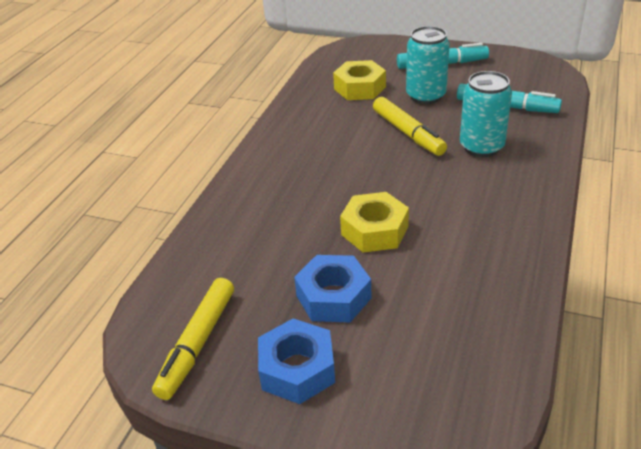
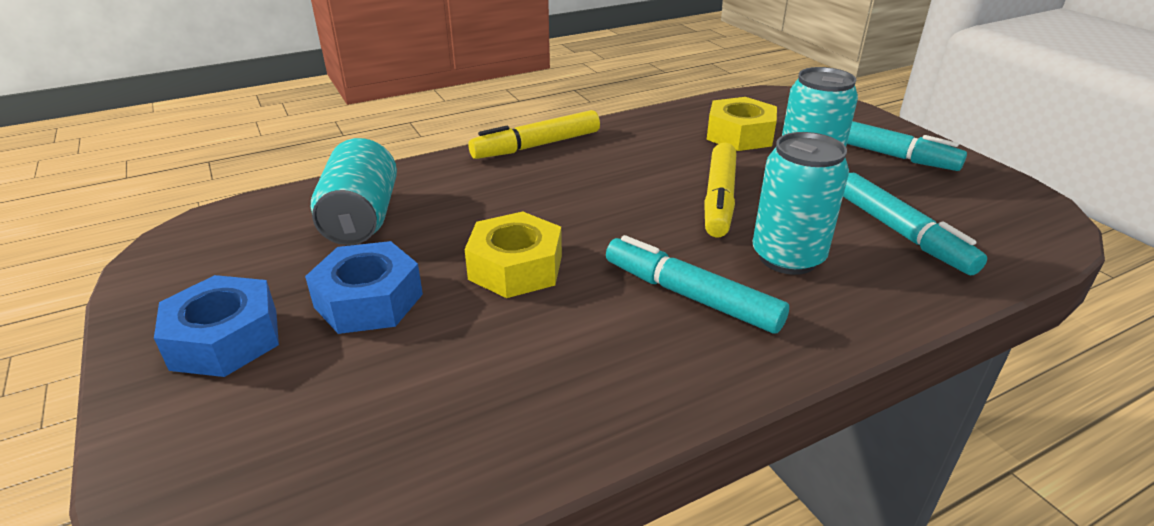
camera: 40 degrees right, 5 degrees down
yellow marker [152,278,234,400] -> yellow marker moved to [468,110,600,159]
none -> turquoise can [311,138,397,245]
none -> turquoise marker [606,235,789,333]

